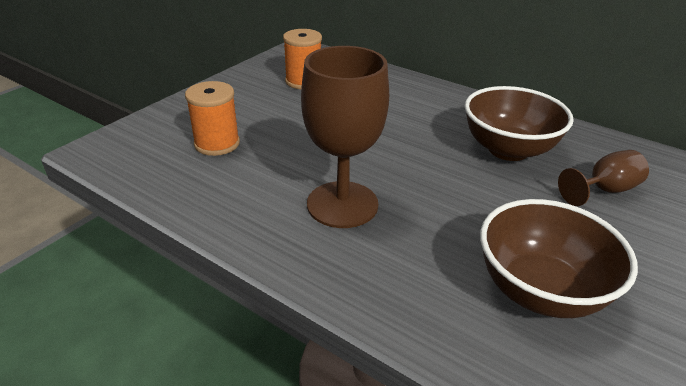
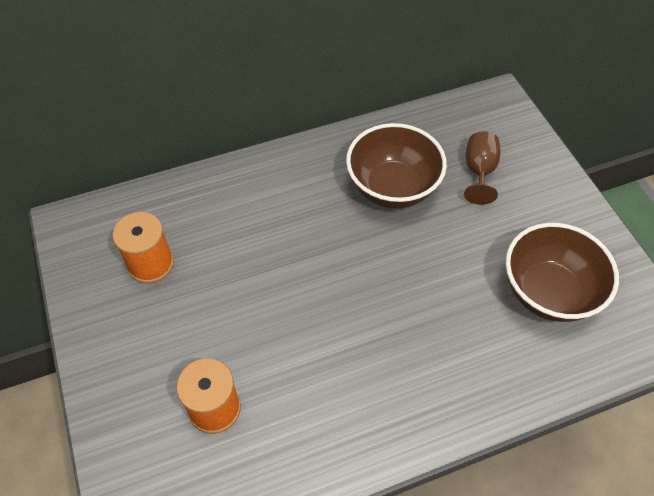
camera: 55 degrees left, 20 degrees up
brown goblet [301,46,389,228] -> none

